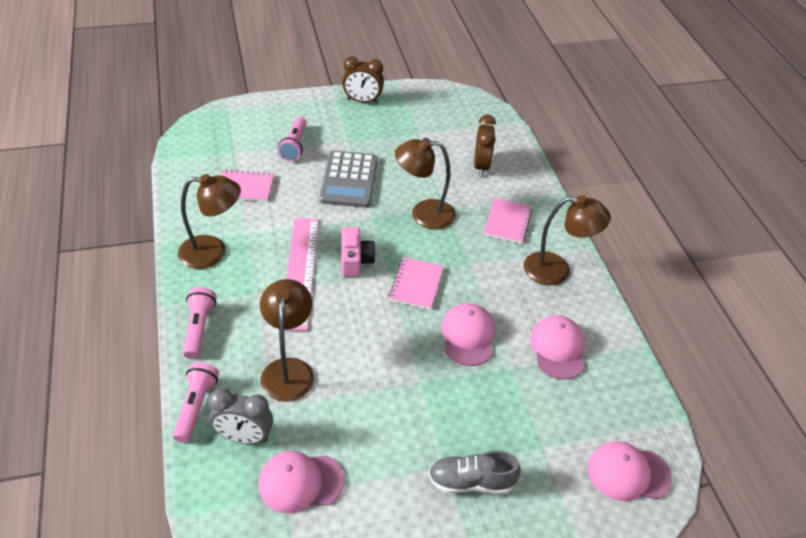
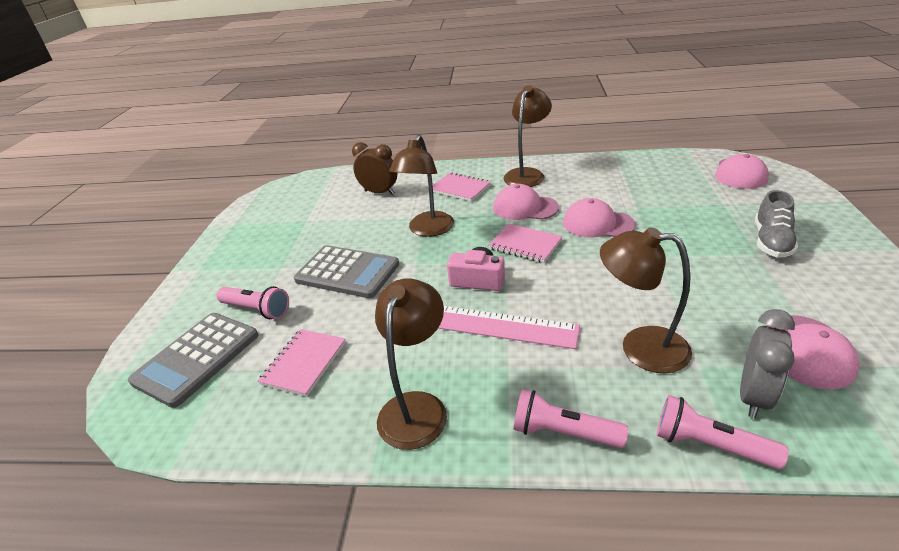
camera: 65 degrees left, 10 degrees down
brown clock [342,56,384,103] -> none
pink cap [530,316,585,380] -> pink cap moved to [493,184,559,220]
none -> grey calculator [128,313,258,408]

